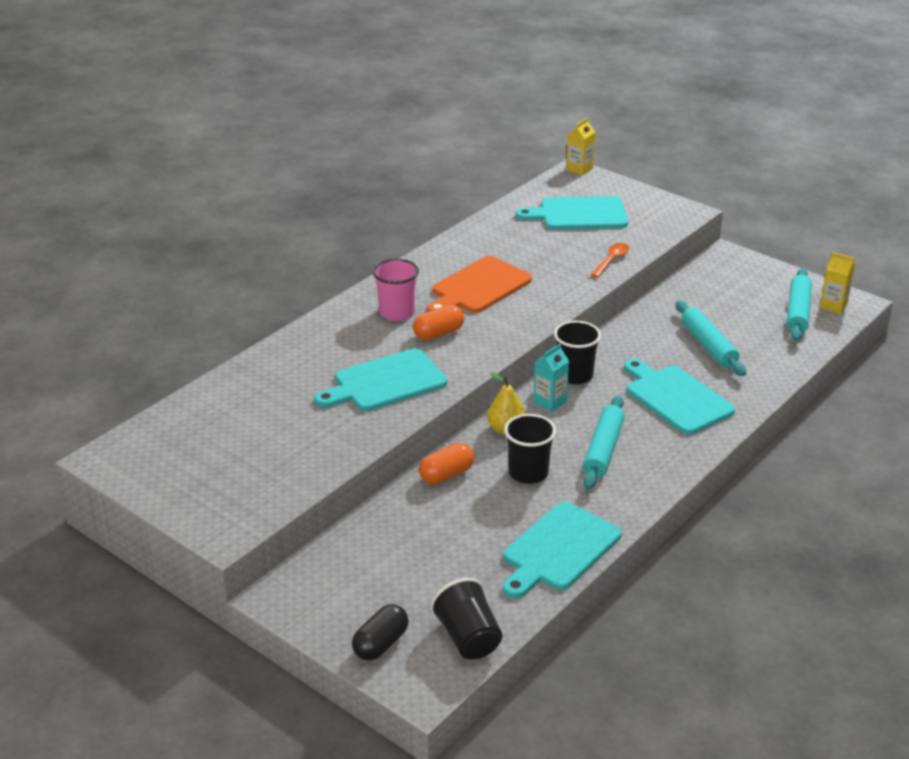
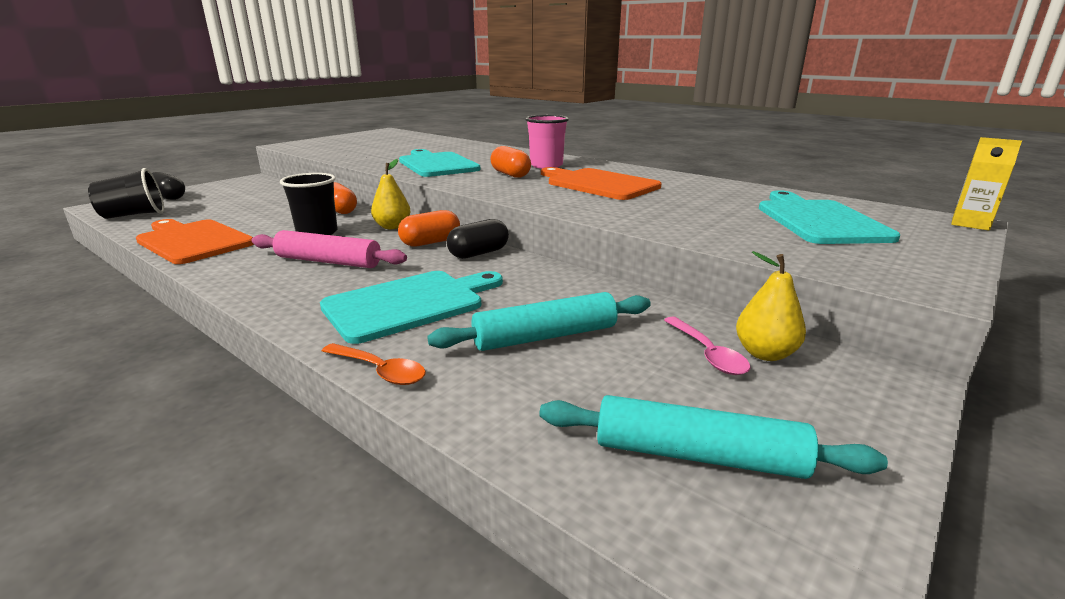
camera: 90 degrees right, 10 degrees down
turquoise cutting board [503,502,622,599] -> orange cutting board [136,219,254,264]
turquoise carton [533,344,569,412] -> orange capsule [398,210,460,247]
black cup [554,321,601,384] -> black capsule [447,219,509,259]
turquoise rolling pin [583,395,625,489] -> pink rolling pin [252,230,407,268]
orange spoon [591,243,629,278] -> orange spoon moved to [322,343,426,385]
yellow carton [820,252,855,314] -> none
none -> pink spoon [664,316,751,375]
none -> yellow pear [736,251,806,361]

